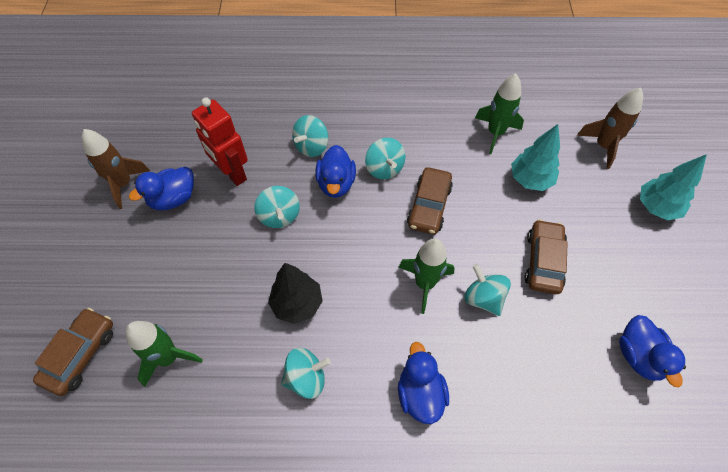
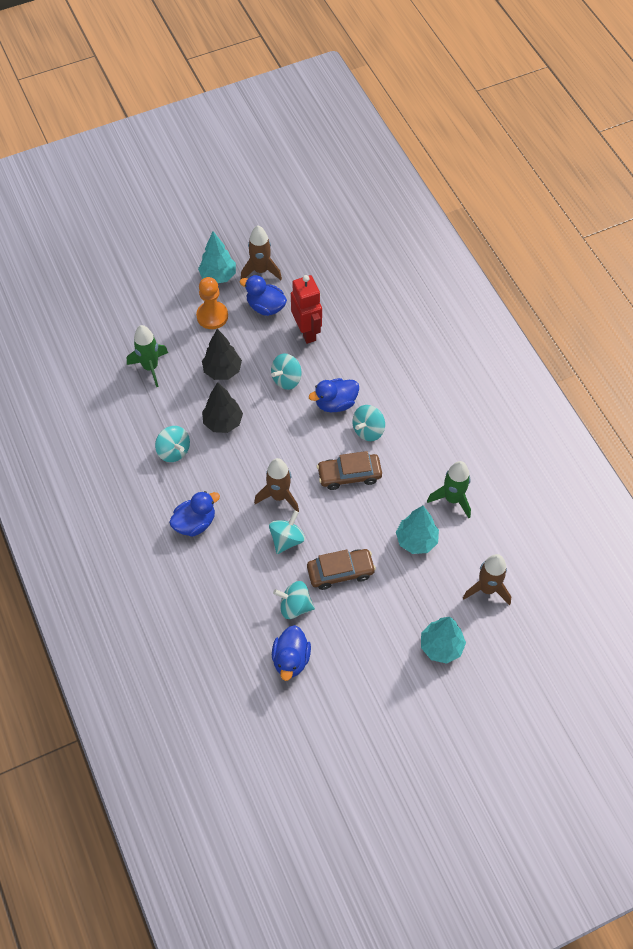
camera: 65 degrees right, 0 degrees up
brown car [33,308,113,396] -> none
red robot [192,98,248,186] -> red robot turned 135 degrees clockwise [291,275,322,344]
turquoise spinning top [292,115,328,157] -> turquoise spinning top moved to [273,581,315,619]
green rocket [399,238,455,314] -> brown rocket [254,458,299,512]
blue duck [619,315,686,387] -> blue duck turned 45 degrees counterclockwise [272,625,311,681]
none -> orange pawn [196,277,228,329]
none -> turquoise tree [198,231,236,283]
none -> black tree [202,329,242,380]

